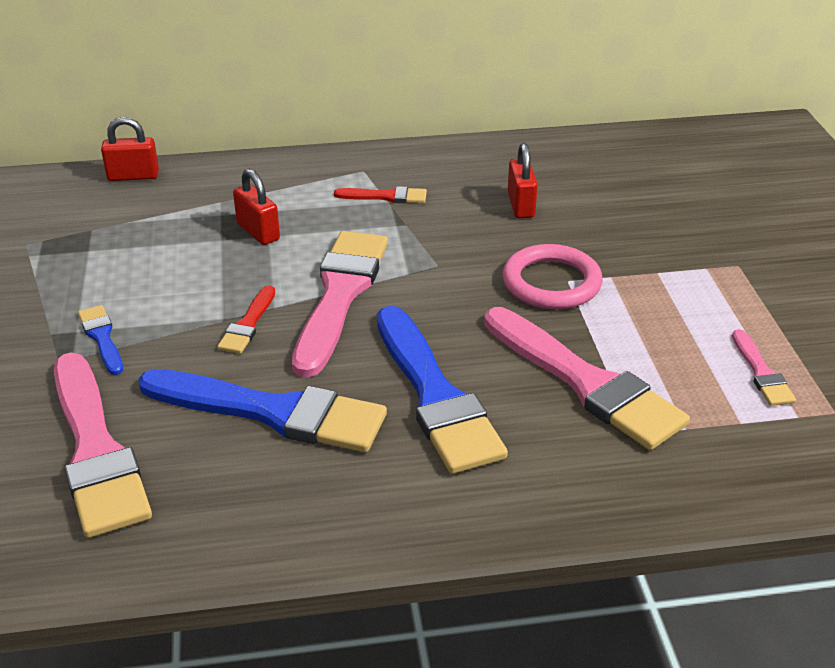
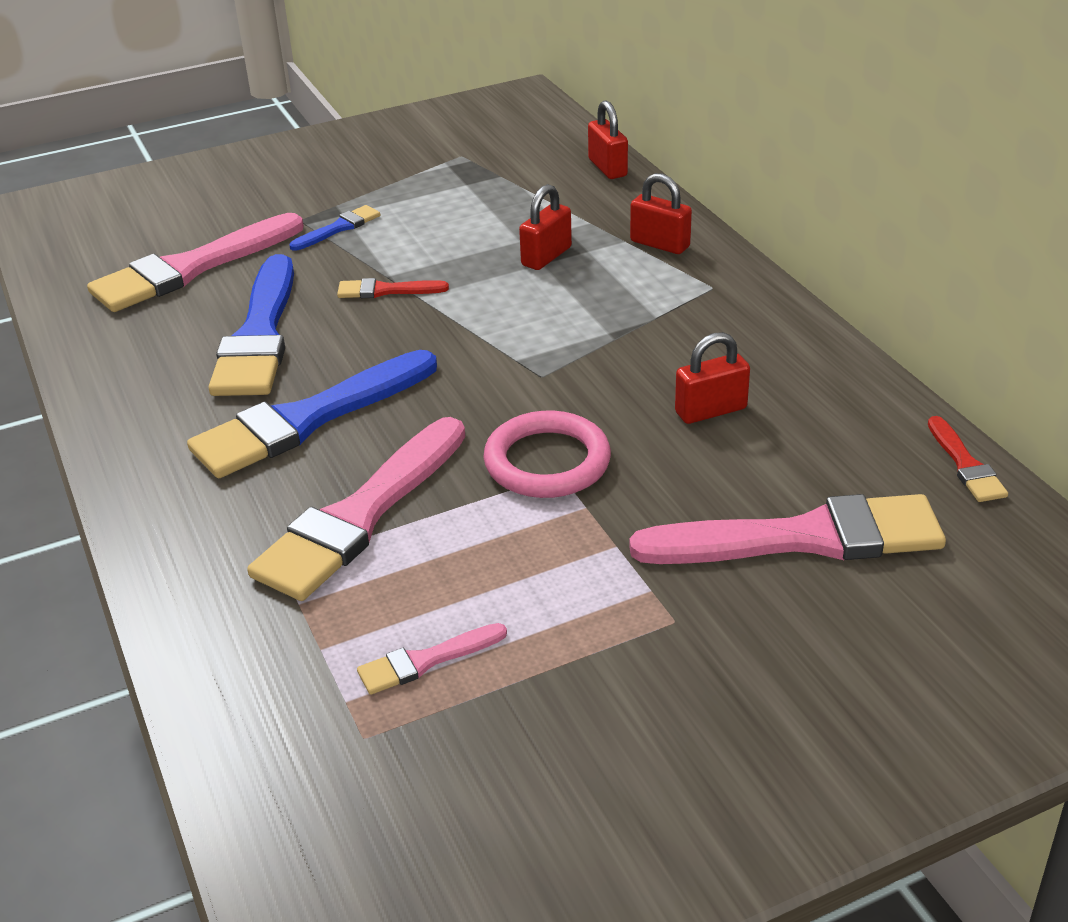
camera: 75 degrees right, 0 degrees up
pink brush [292,231,388,378] -> pink brush moved to [629,494,946,564]
red brush [334,186,427,203] -> red brush moved to [928,416,1008,502]
none -> red padlock [630,173,692,254]

